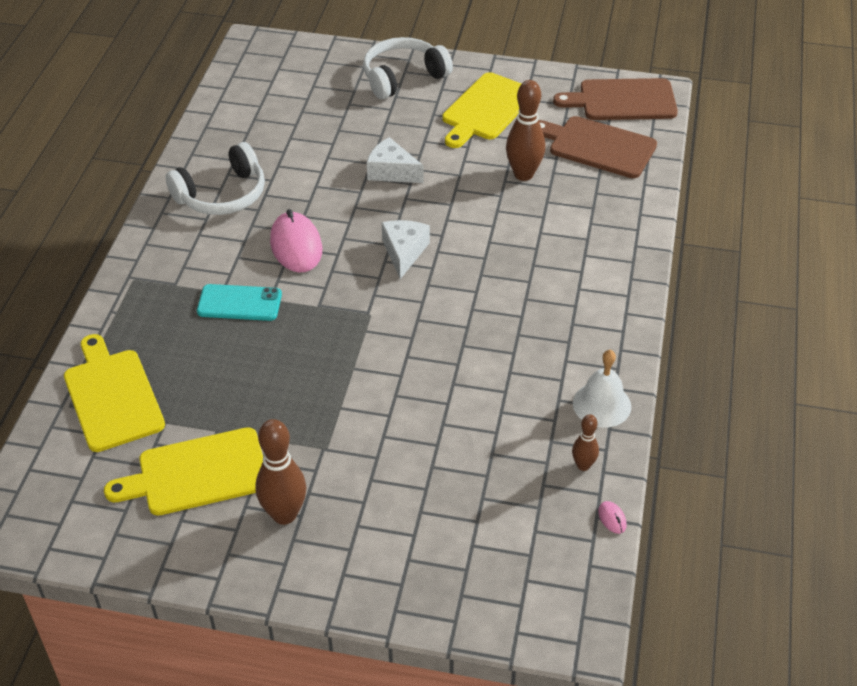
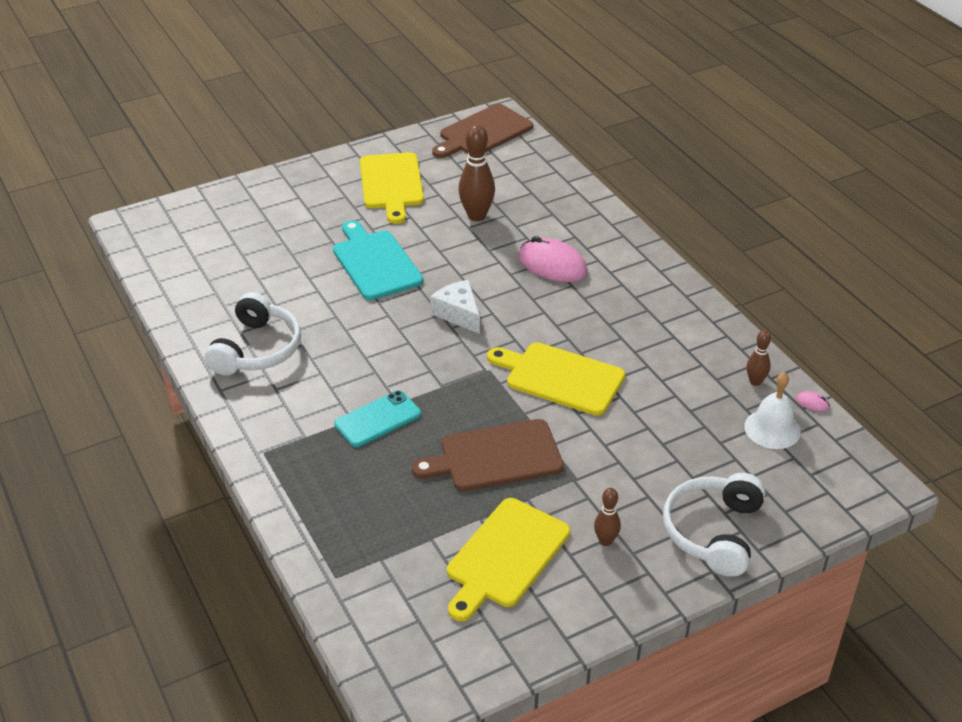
camera: 40 degrees left, 5 degrees down
yellow cutting board [64,334,165,452] -> yellow cutting board moved to [487,342,625,416]
brown bowling pin [255,419,306,525] -> brown bowling pin [594,488,621,546], size x0.55
pink mouse [270,209,322,272] -> pink mouse moved to [519,236,588,282]
white headphones [363,37,453,99] -> white headphones moved to [663,473,765,577]
white cheese [367,137,423,183] -> turquoise cutting board [333,220,423,300]
brown cutting board [539,116,657,178] -> brown cutting board moved to [412,419,564,491]
white bell [573,350,631,428] -> white bell moved to [744,372,801,449]

